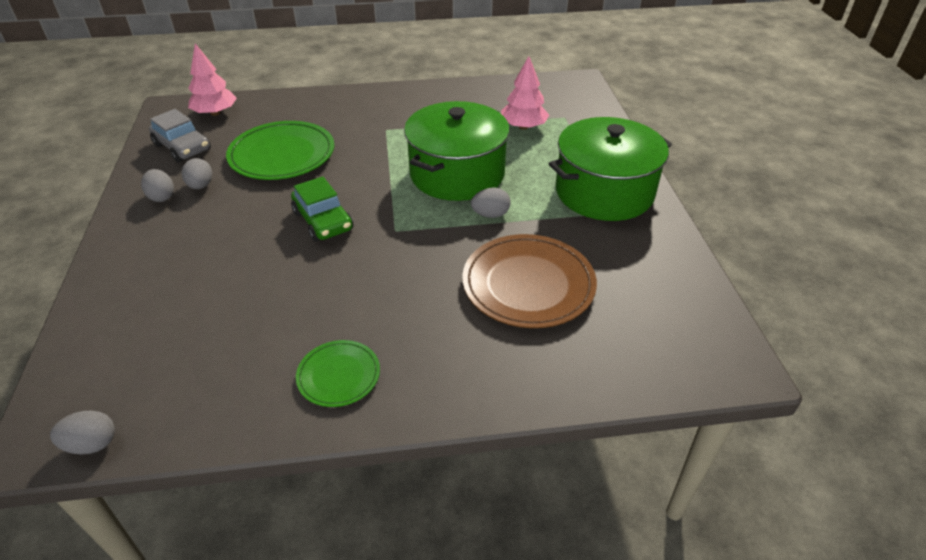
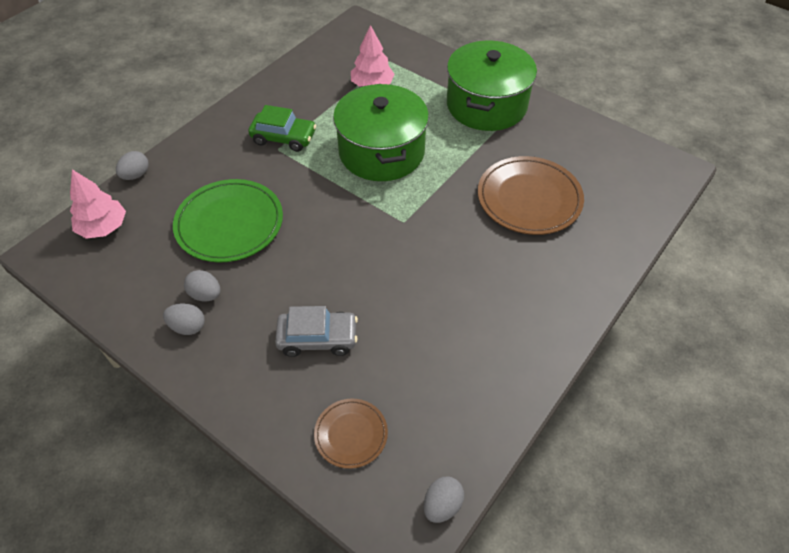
camera: 45 degrees left, 10 degrees up
grey car [149,109,211,162] -> grey car moved to [275,306,358,357]
green car [291,176,354,241] -> green car moved to [248,105,316,152]
green plate [296,340,380,407] -> none
grey egg [471,188,511,218] -> grey egg moved to [116,151,149,180]
none -> brown plate [314,399,388,469]

